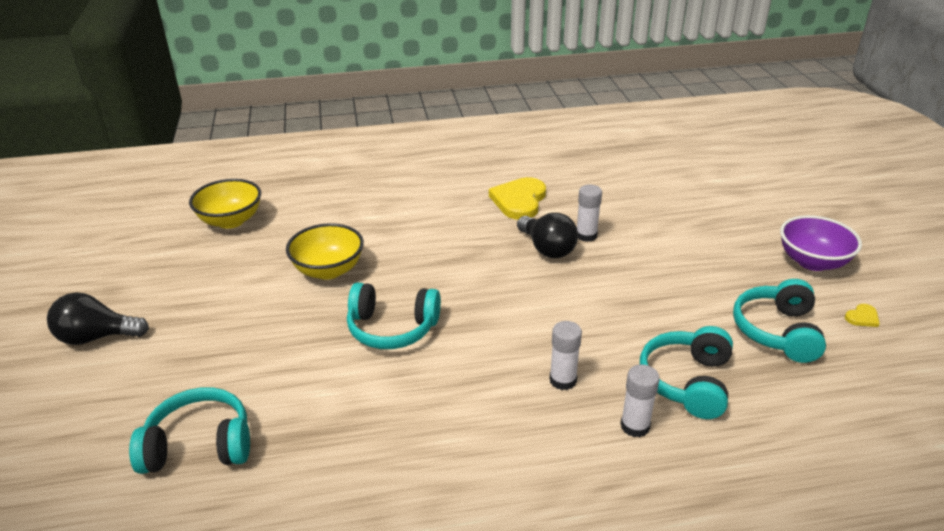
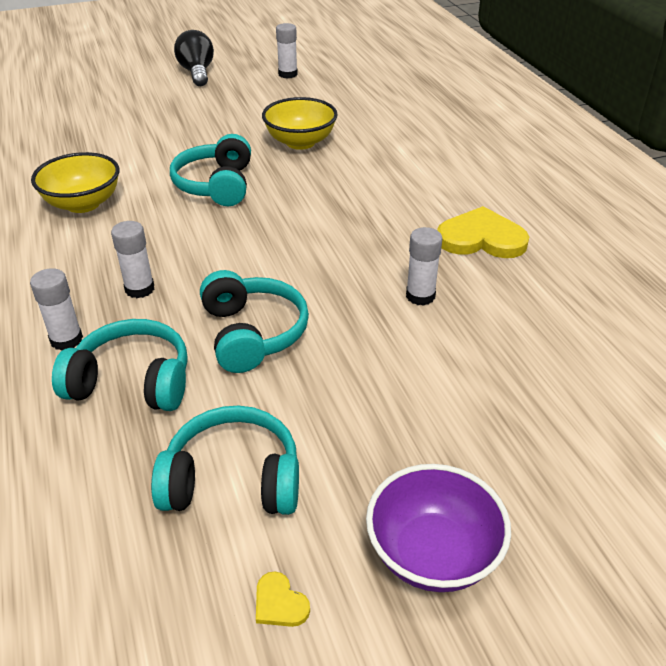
camera: 80 degrees right, 5 degrees up
turquoise headphones [129,387,250,474] -> turquoise headphones moved to [200,270,309,373]
yellow bowl [189,179,261,229] -> yellow bowl moved to [31,152,119,213]
black light bulb [517,213,578,258] -> none
none -> white glue stick [276,23,298,79]

